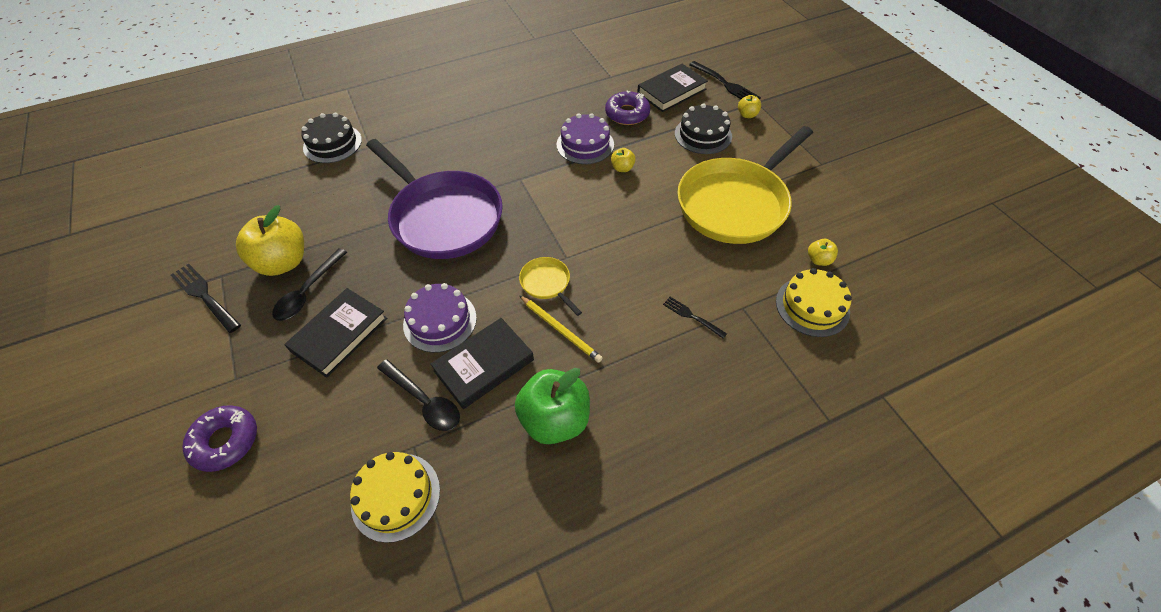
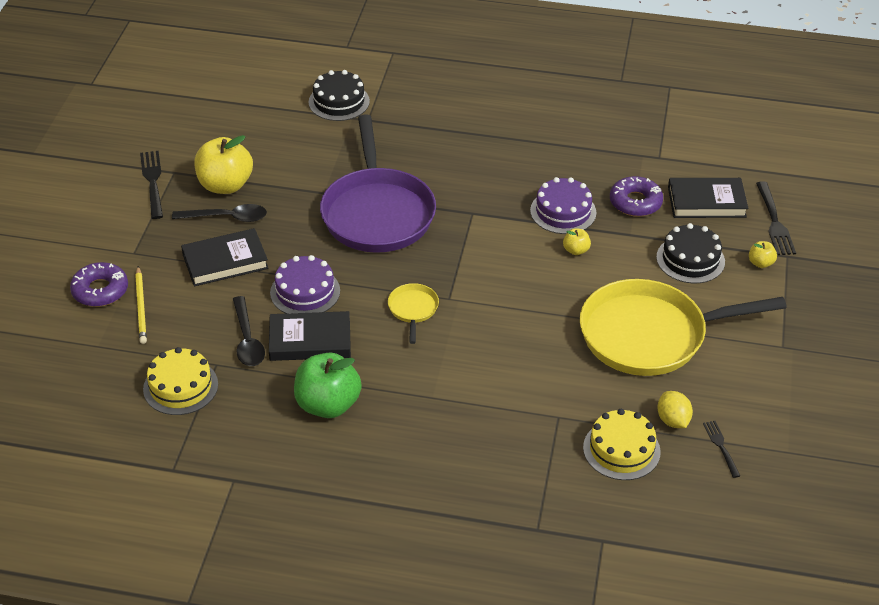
camera: 35 degrees right, 10 degrees down
black spoon [272,248,347,321] -> black spoon turned 150 degrees counterclockwise [172,204,267,222]
yellow pencil [519,295,603,363] -> yellow pencil moved to [135,266,147,344]
black fork [663,297,727,339] -> black fork moved to [703,421,740,478]
yellow apple [808,239,838,266] -> yellow lemon [657,391,693,428]

